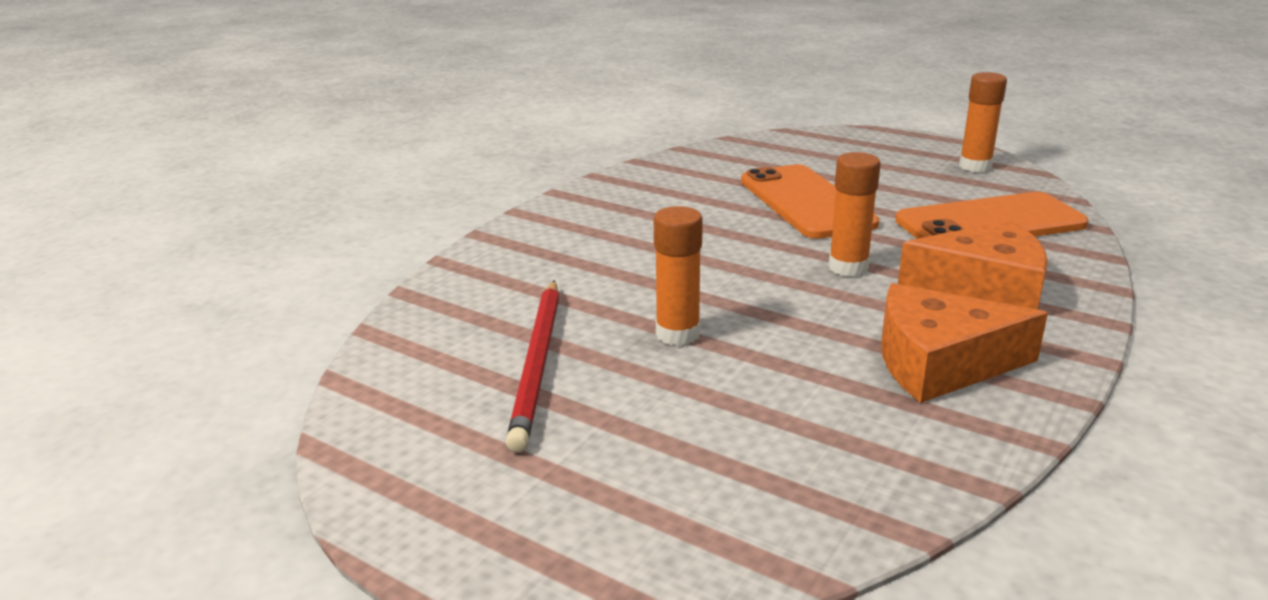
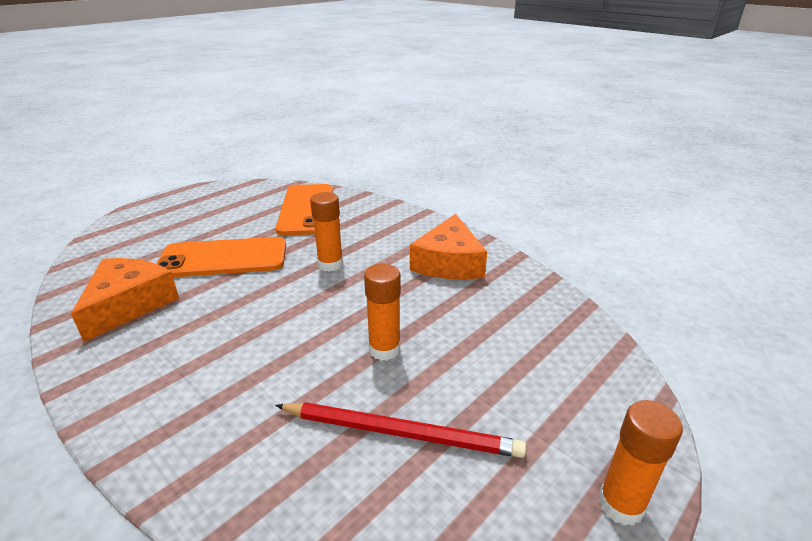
camera: 80 degrees left, 5 degrees up
orange cheese [898,220,1048,310] -> orange cheese moved to [71,258,179,342]
orange glue stick [959,72,1007,172] -> orange glue stick moved to [598,400,683,526]

